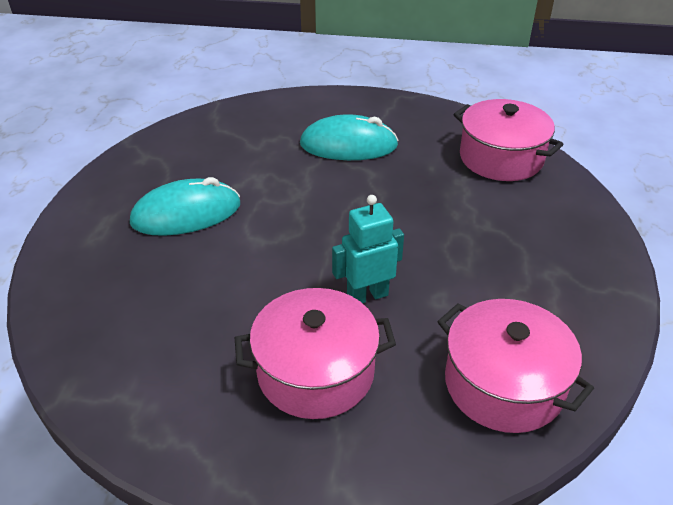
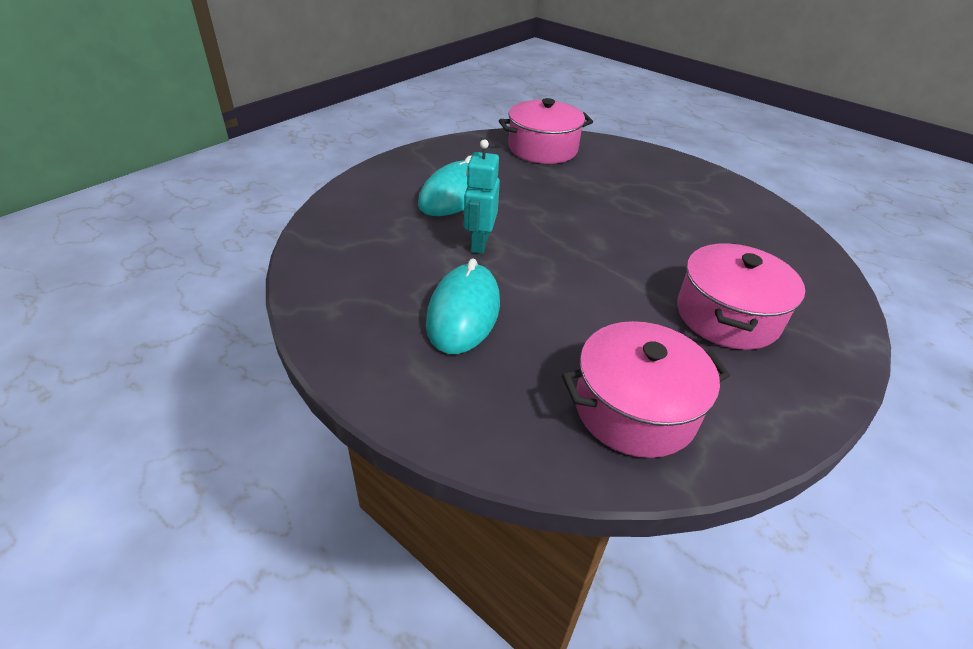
camera: 60 degrees left, 0 degrees up
turquoise robot [332,195,404,303] -> turquoise robot moved to [464,139,500,254]
pink pot [437,299,594,433] -> pink pot moved to [562,321,730,458]

